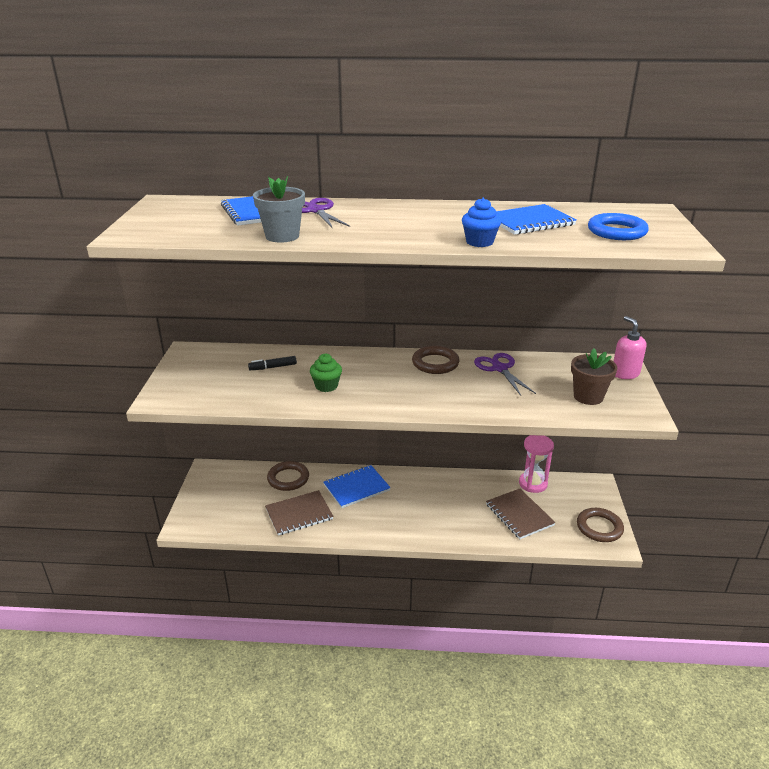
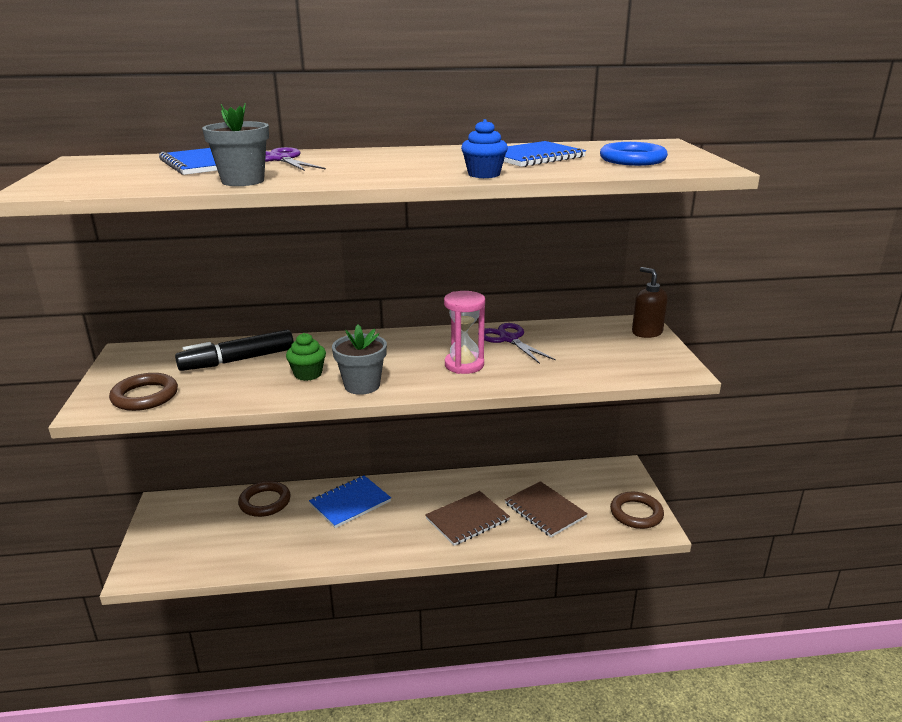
camera: 10 degrees left, 5 degrees down
black marker [248,356,297,370] -> black marker [175,330,294,371], size x1.94
brown notebook [265,490,333,536] -> brown notebook moved to [425,491,510,546]
brown ring [412,346,459,374] -> brown ring moved to [109,373,178,411]
pink hourglass [519,435,554,493] -> pink hourglass moved to [444,291,485,374]
brown flower pot [571,348,617,405] -> none
pink soap dispenser [613,316,646,379] -> brown soap dispenser [632,267,668,338]
none -> grey flower pot [332,325,387,395]

